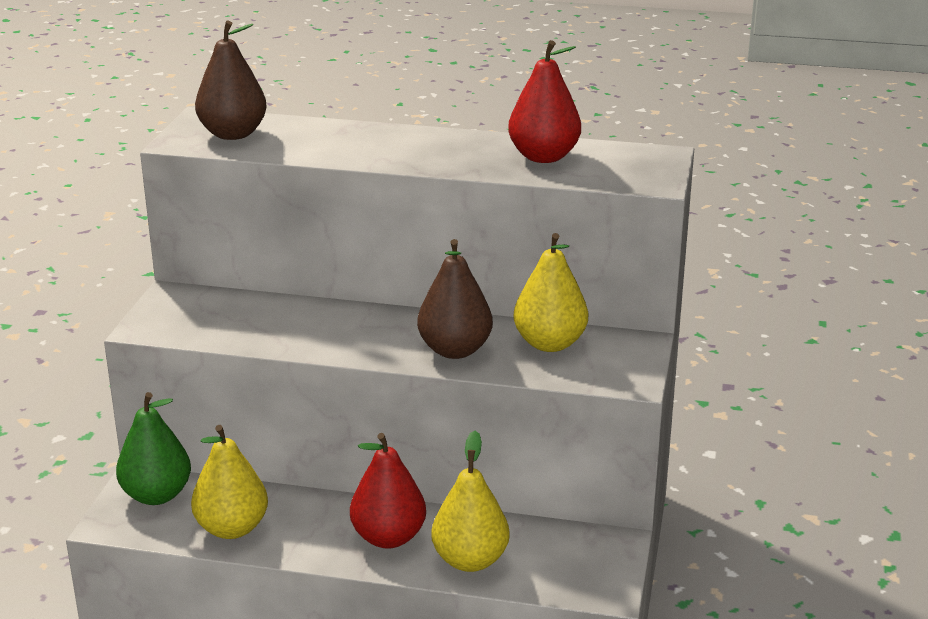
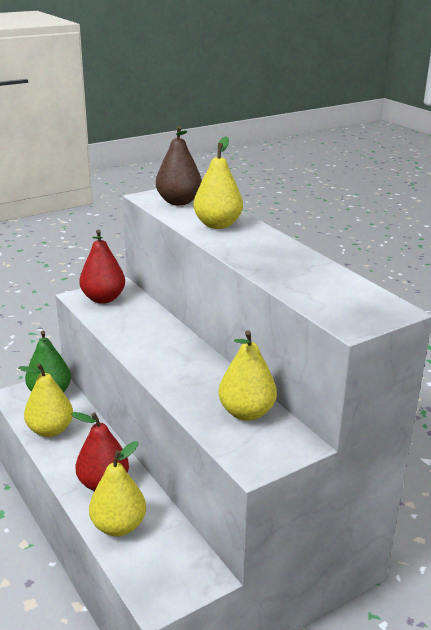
camera: 45 degrees right, 0 degrees up
brown pear [417,239,493,359] -> none
red pear [508,40,581,163] -> red pear moved to [79,230,125,304]
none -> yellow pear [193,136,243,229]

